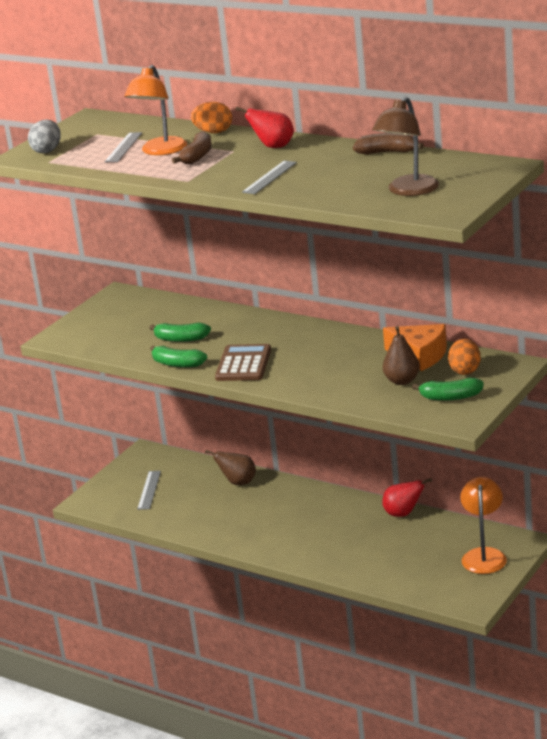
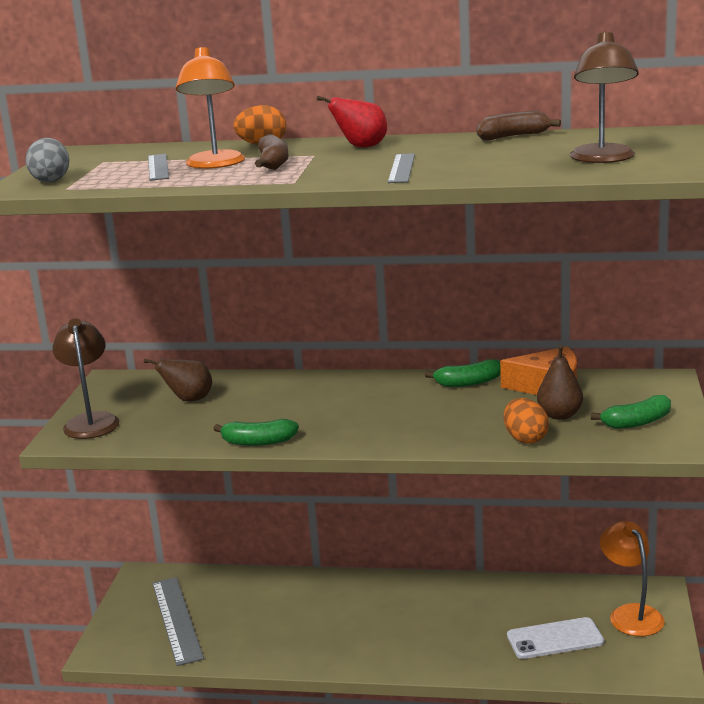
camera: 25 degrees left, 5 degrees down
grey ruler [137,471,161,510] -> grey ruler [152,577,204,666], size x1.67
green banana [150,322,211,342] -> green banana moved to [425,359,501,387]
brown pear [205,450,256,485] -> brown pear moved to [144,359,212,402]
brown calculator [215,344,271,381] -> none
red pear [382,478,432,517] -> none
orange egg [448,339,481,375] -> orange egg moved to [504,398,549,444]
none -> brown lamp [52,319,119,439]
none -> white phone [507,617,604,659]

